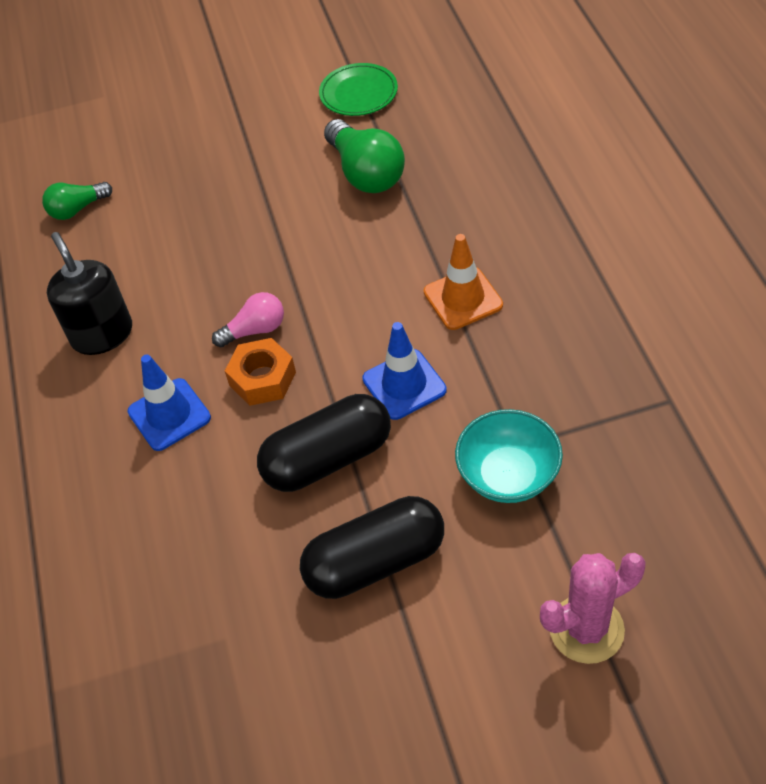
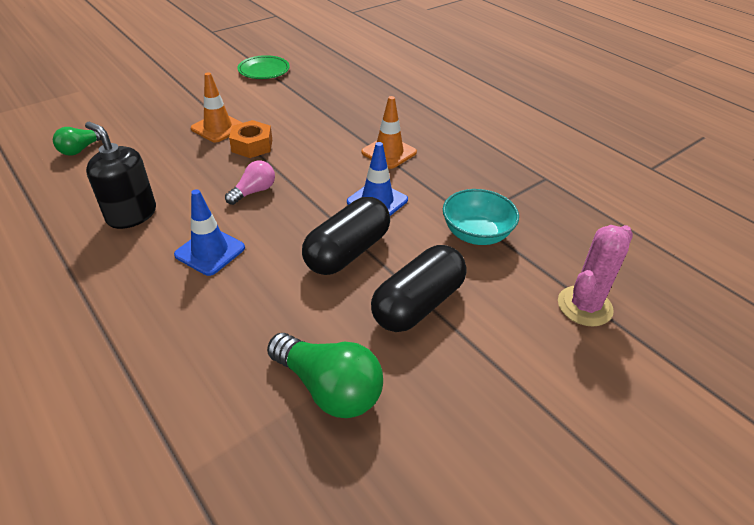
camera: 30 degrees left, 10 degrees down
orange nut [225,338,296,406] -> orange nut moved to [229,120,272,158]
green light bulb [324,119,405,193] -> green light bulb moved to [267,333,383,418]
none -> orange traffic cone [191,72,242,142]

